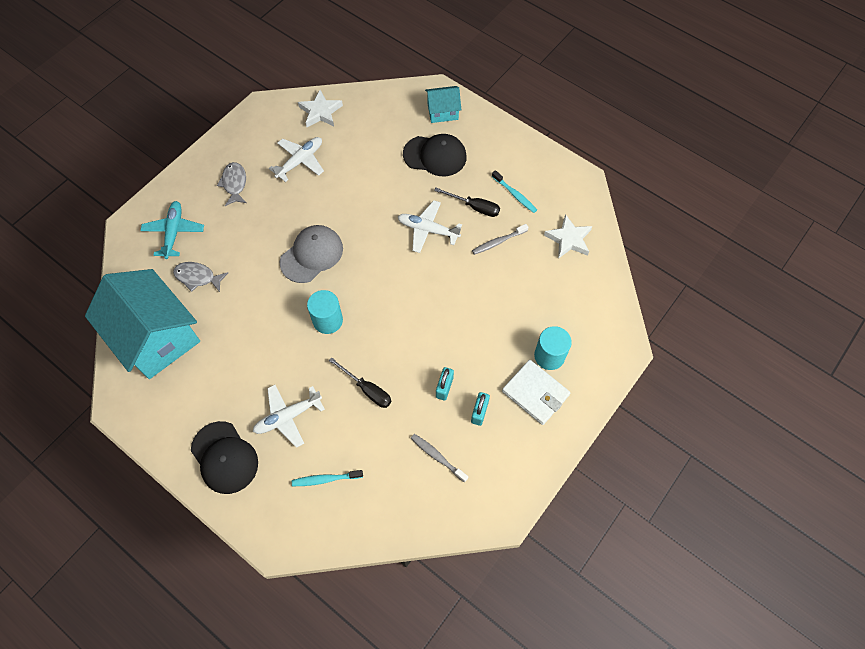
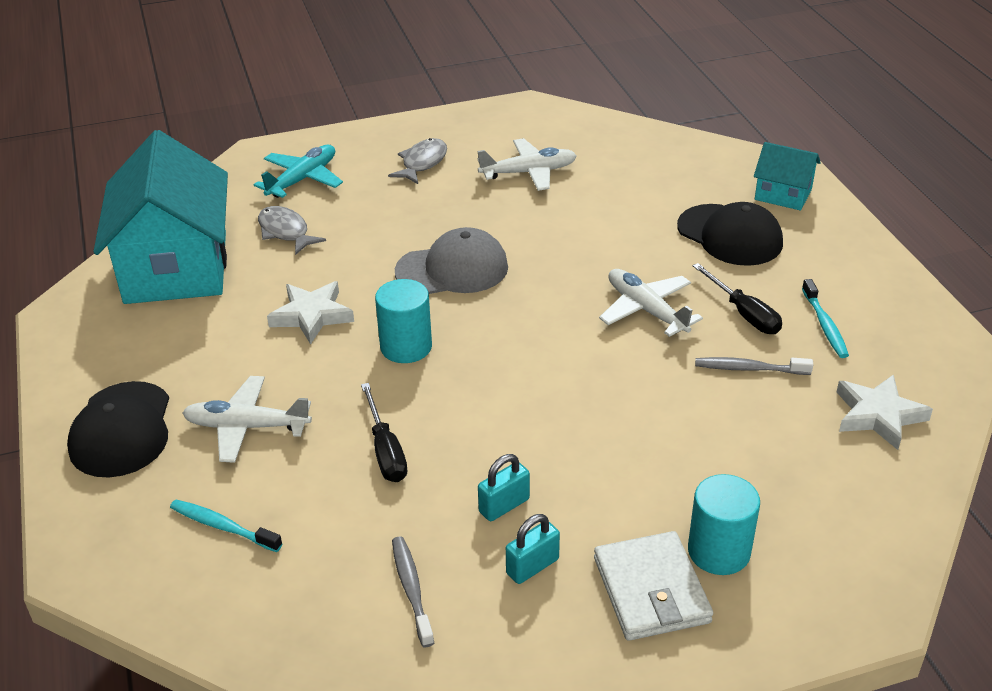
camera: 35 degrees right, 25 degrees down
white star [298,90,343,127] -> white star moved to [267,281,354,345]

